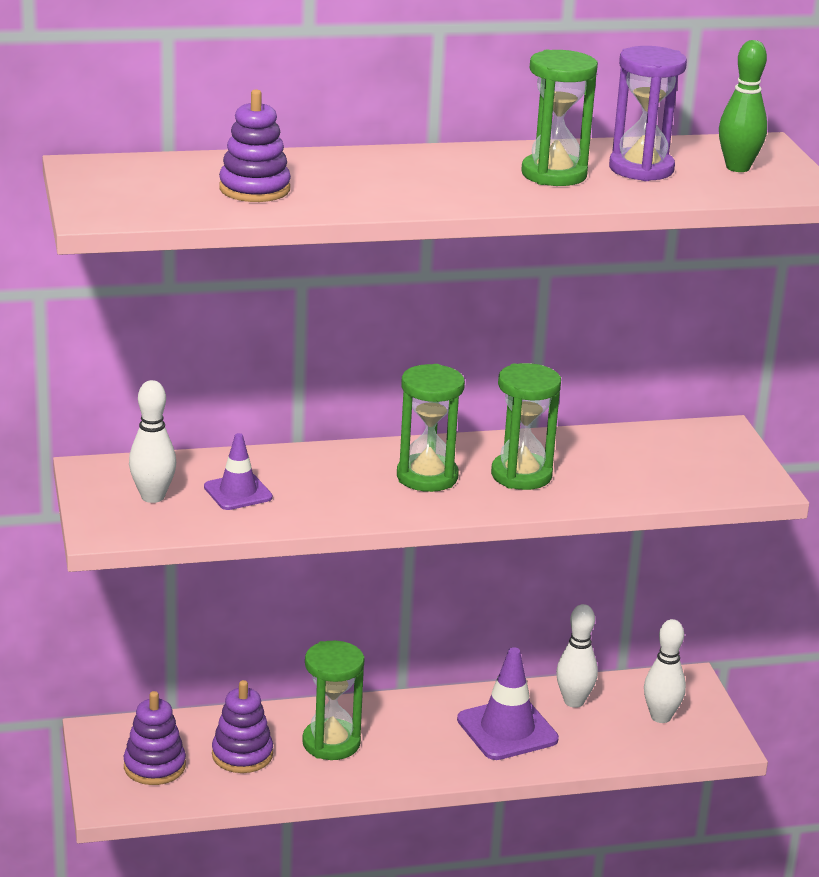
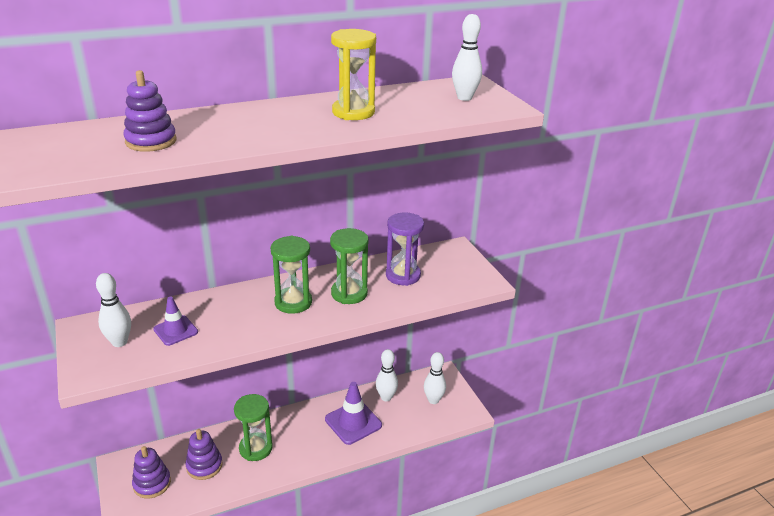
camera: 10 degrees left, 5 degrees up
green hourglass [521,50,598,186] -> yellow hourglass [331,29,376,120]
purple hourglass [609,46,687,181] -> purple hourglass moved to [386,212,424,286]
green bowling pin [719,40,767,172] -> white bowling pin [452,14,482,101]

